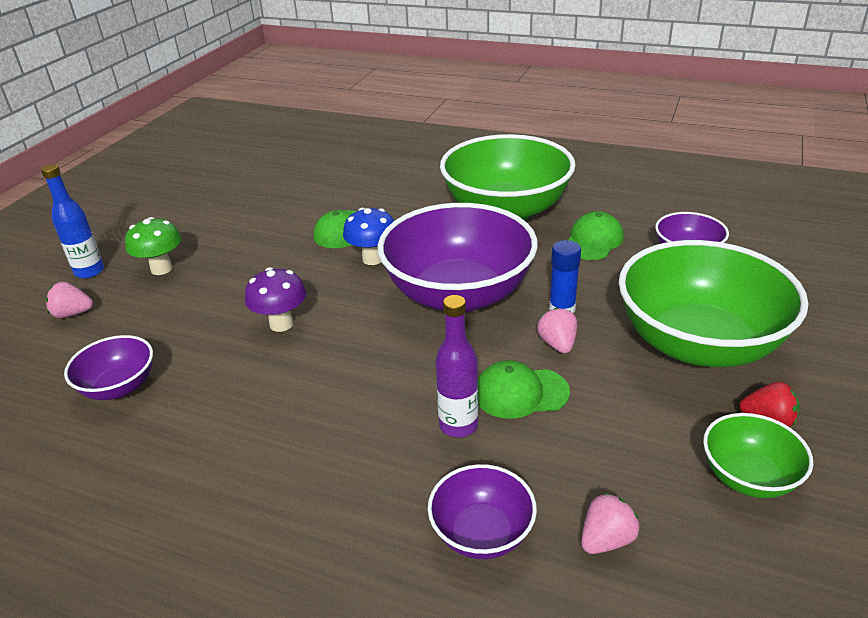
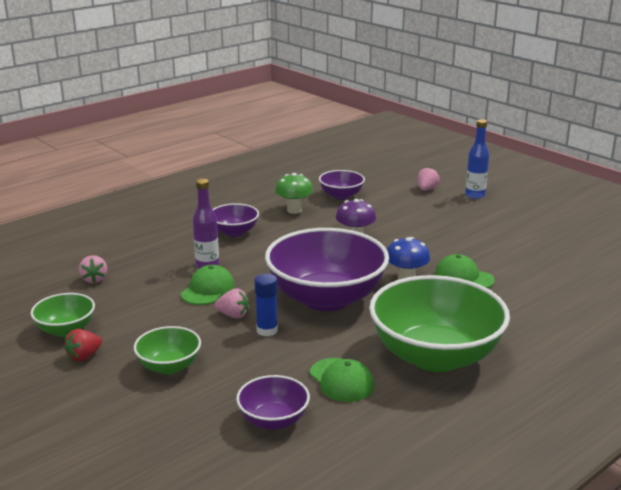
camera: 115 degrees right, 10 degrees down
green mushroom [125,217,182,275] -> green mushroom moved to [275,173,313,214]
purple bowl [428,464,537,559] -> purple bowl moved to [213,203,259,237]
green bowl [619,240,809,367] -> green bowl [134,326,201,374], size x0.48

